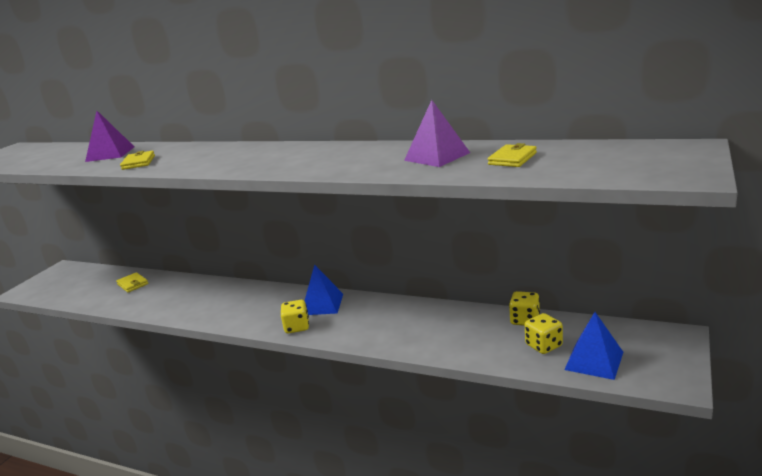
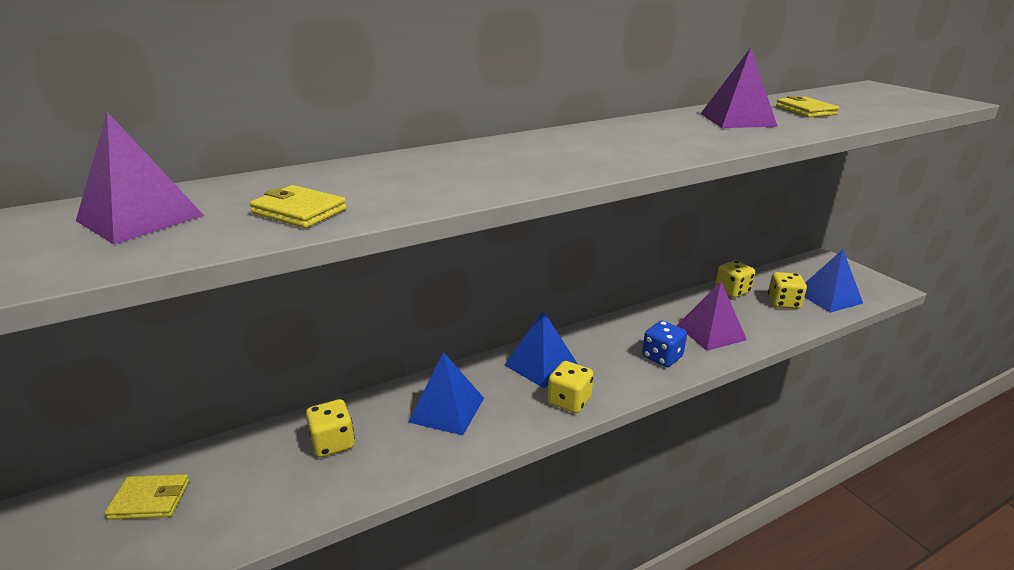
camera: 55 degrees left, 5 degrees up
none -> yellow dice [306,399,355,457]
none -> blue pyramid [408,352,484,436]
none -> blue dice [642,321,687,367]
none -> purple pyramid [677,281,747,351]

